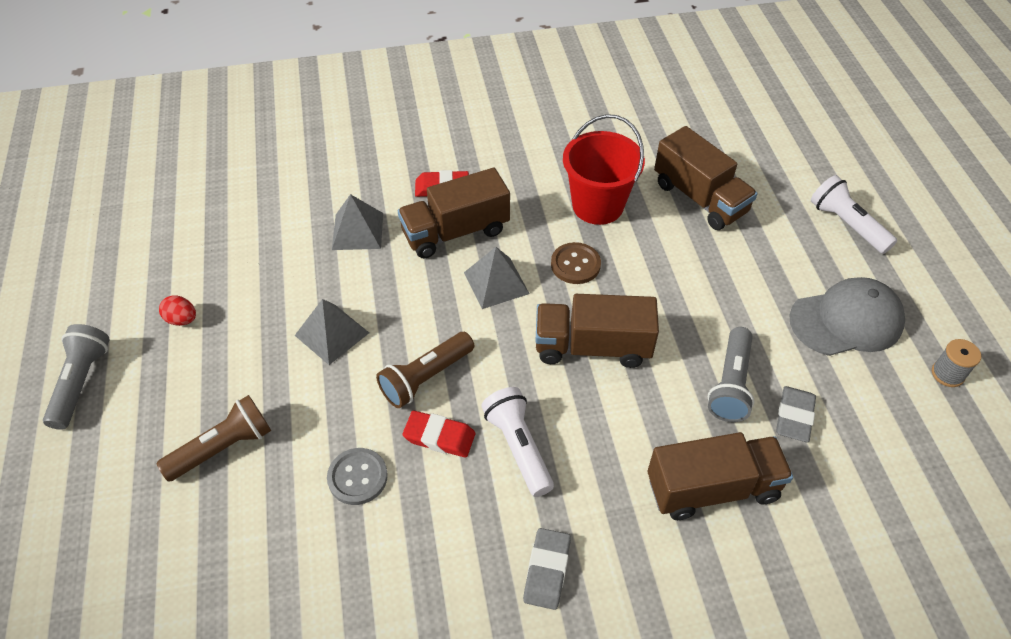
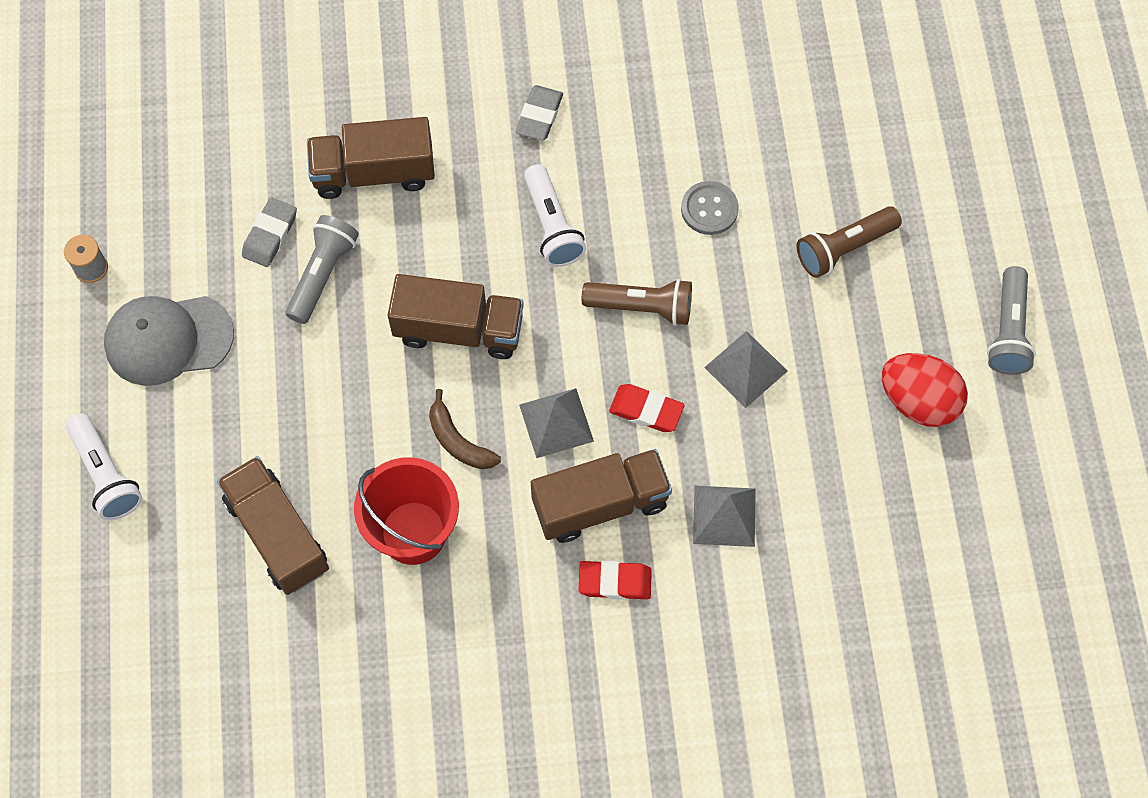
camera: 175 degrees left, 15 degrees up
red egg [159,295,196,326] -> red egg [882,353,968,427], size x2.00
brown flashlight [376,332,474,408] -> brown flashlight turned 45 degrees clockwise [582,279,692,326]
red eraser [402,411,475,457] -> red eraser moved to [609,384,685,432]
brown button [551,242,601,284] -> brown banana [429,389,501,469]

